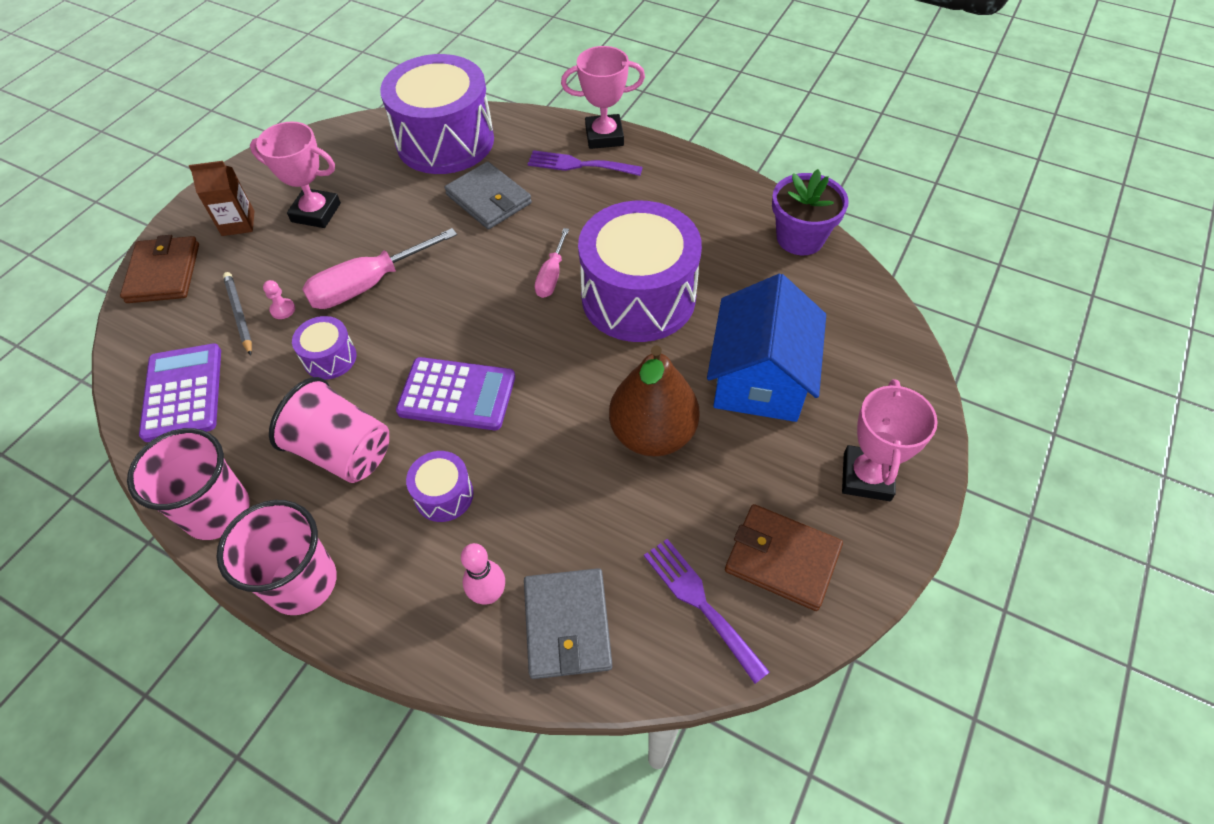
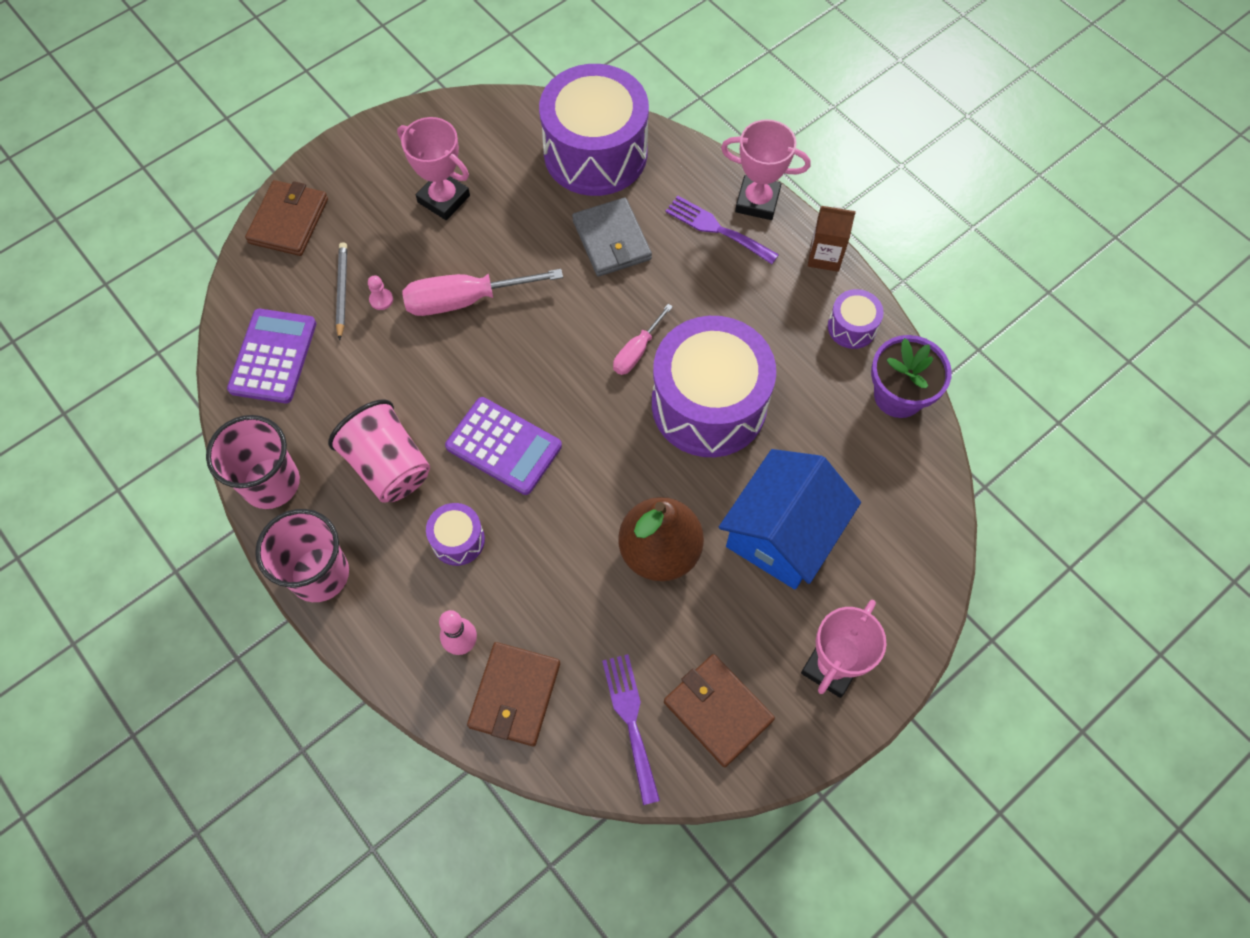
camera: 20 degrees right, 10 degrees up
brown carton [189,161,254,236] -> brown carton moved to [808,206,856,272]
purple drum [292,316,356,379] -> purple drum moved to [828,289,884,349]
grey wallet [524,568,612,679] -> brown wallet [467,642,560,746]

